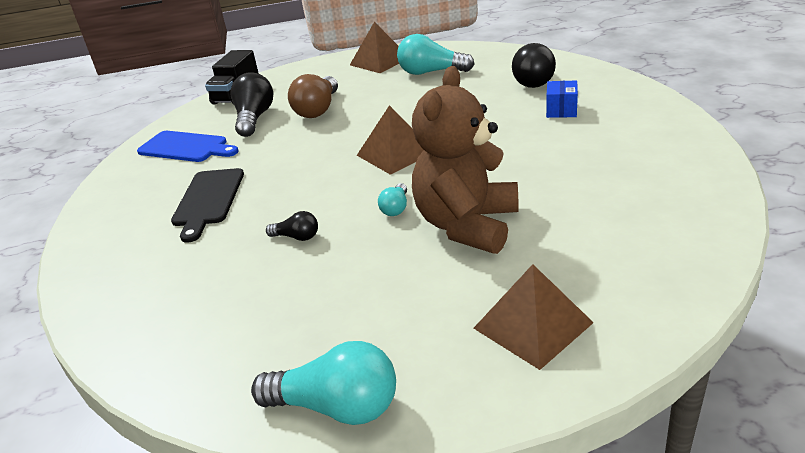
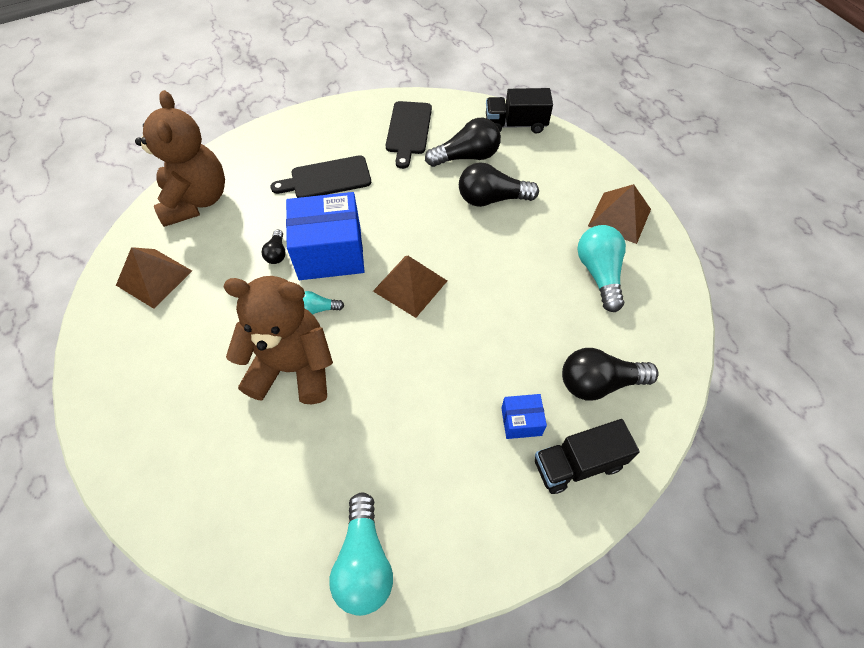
camera: 70 degrees right, 25 degrees up
blue cutting board [137,131,238,162] -> black cutting board [386,101,432,169]
turquoise light bulb [251,341,396,425] -> turquoise light bulb moved to [330,493,393,616]
brown light bulb [288,74,338,118] -> black light bulb [459,163,539,207]
brown pyramid [473,264,594,370] -> brown pyramid moved to [116,247,192,309]
none -> brown teddy bear [135,90,225,227]
none -> blue box [286,192,365,280]
none -> black truck [535,419,640,494]

